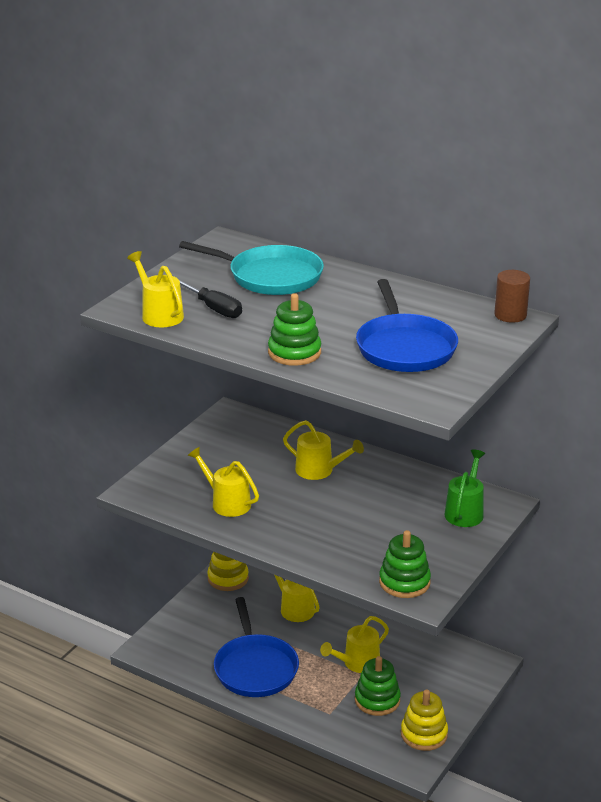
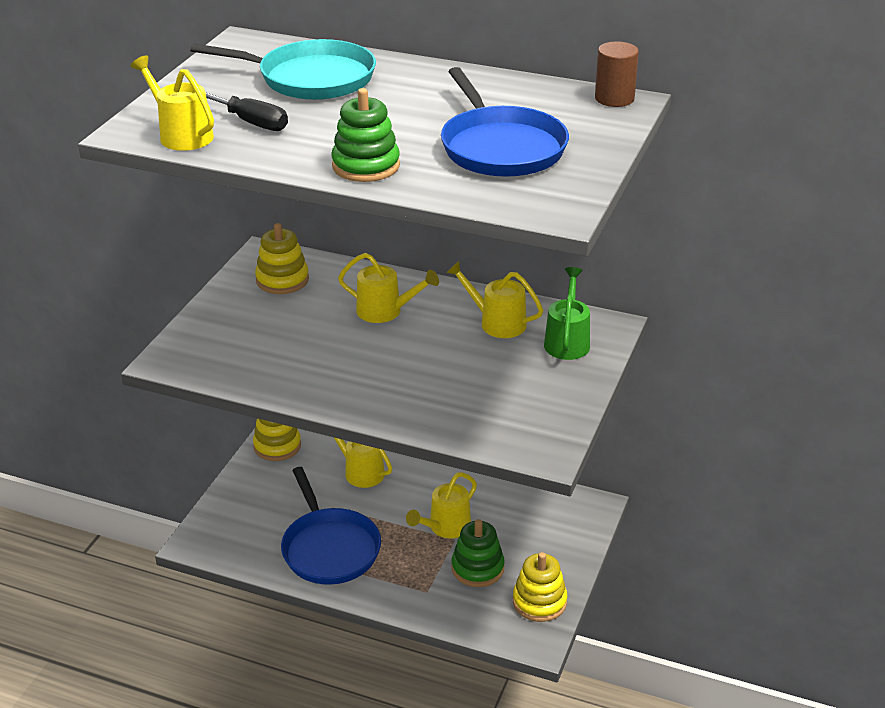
camera: 10 degrees left, 5 degrees up
yellow watering can [187,447,259,517] -> yellow watering can moved to [446,261,543,338]
green stacking toy [379,530,431,598] -> none
none -> yellow stacking toy [255,223,309,294]

